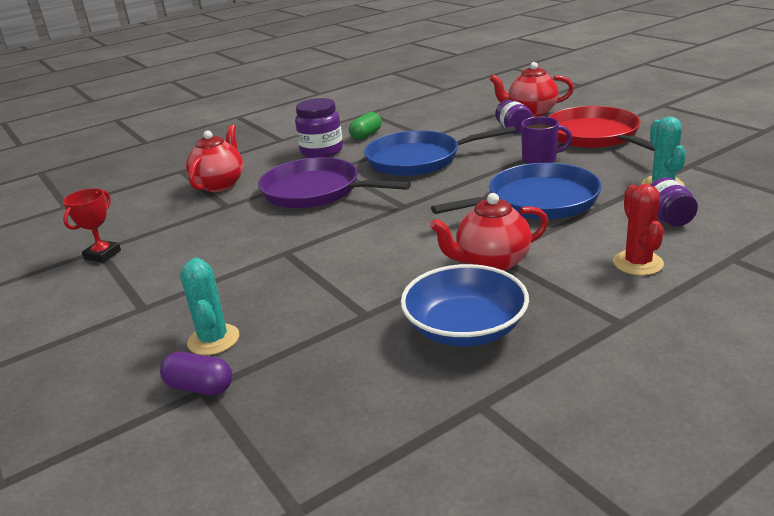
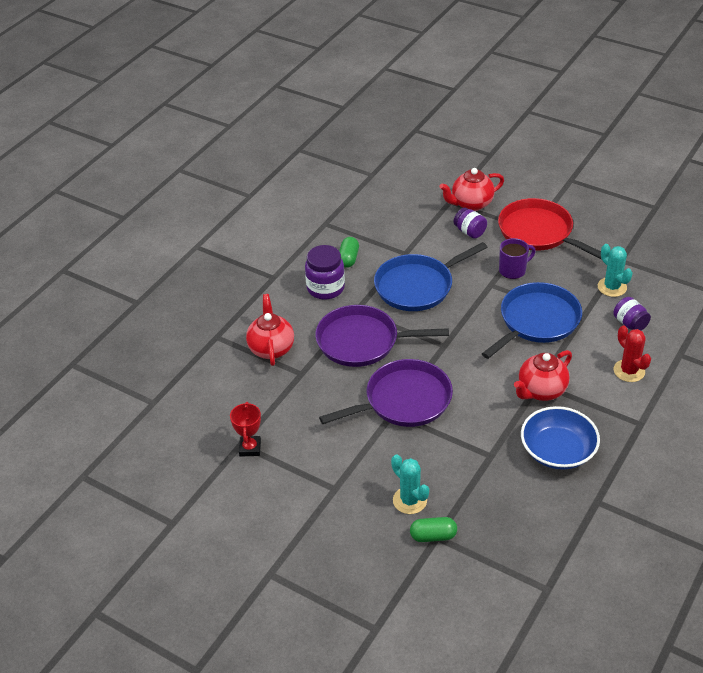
camera: 25 degrees left, 15 degrees up
purple capsule [160,352,232,395] -> green capsule [410,517,457,542]
none -> purple pan [319,359,453,427]

